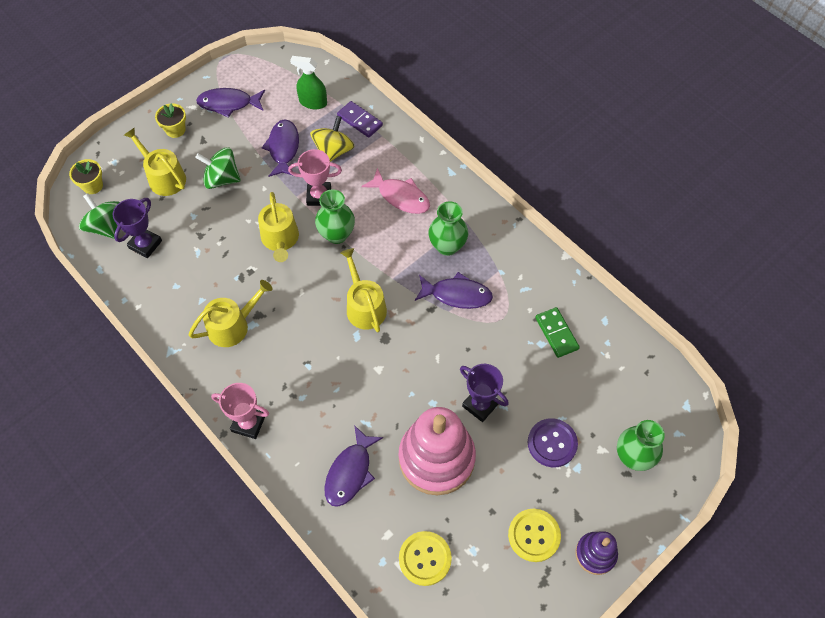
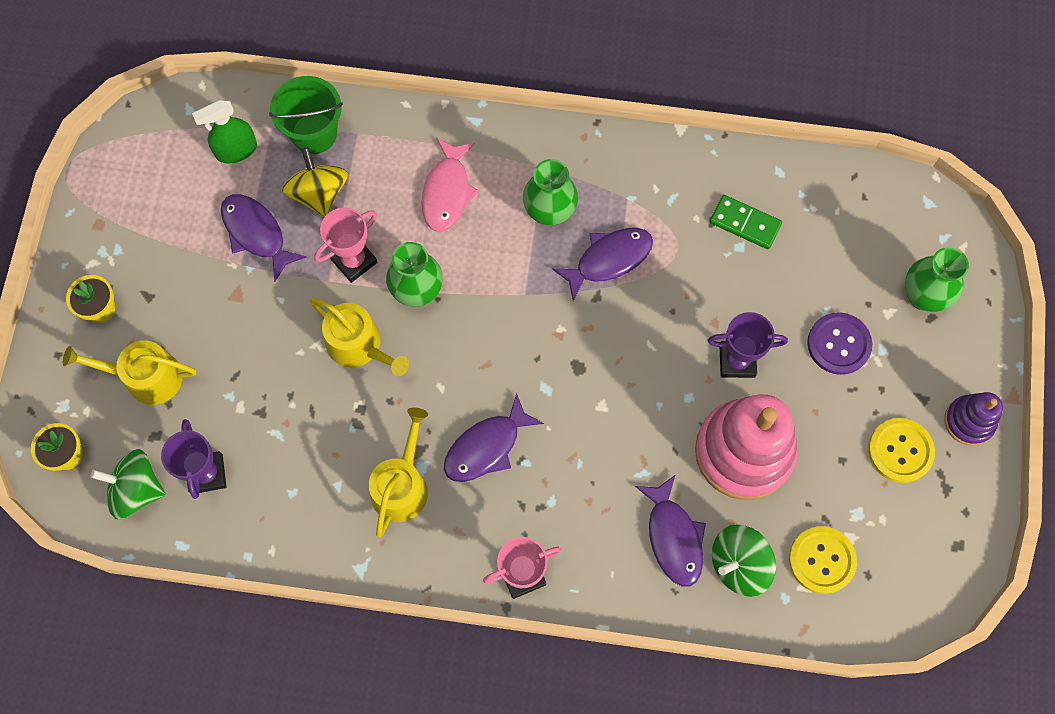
camera: 40 degrees left, 10 degrees up
green spinning top [195,147,241,189] -> green spinning top moved to [712,524,776,597]
purple fish [196,88,265,118] -> purple fish moved to [444,392,544,482]
purple domino [337,101,383,138] -> green bucket [269,76,343,154]
yellow watering can [340,248,387,332] -> none
pink fish [361,168,430,214] -> pink fish turned 105 degrees clockwise [422,138,479,232]

